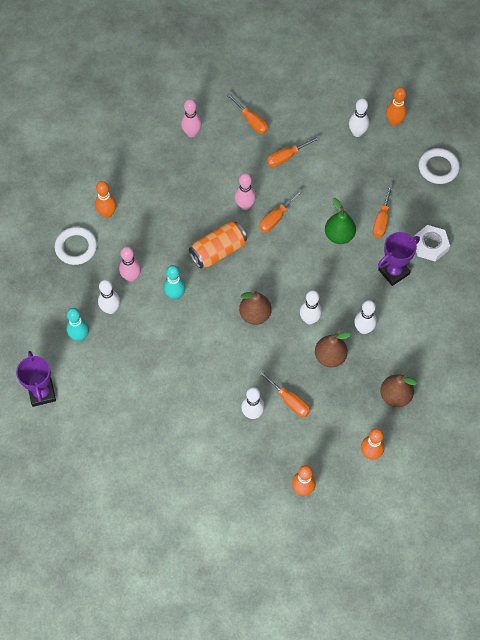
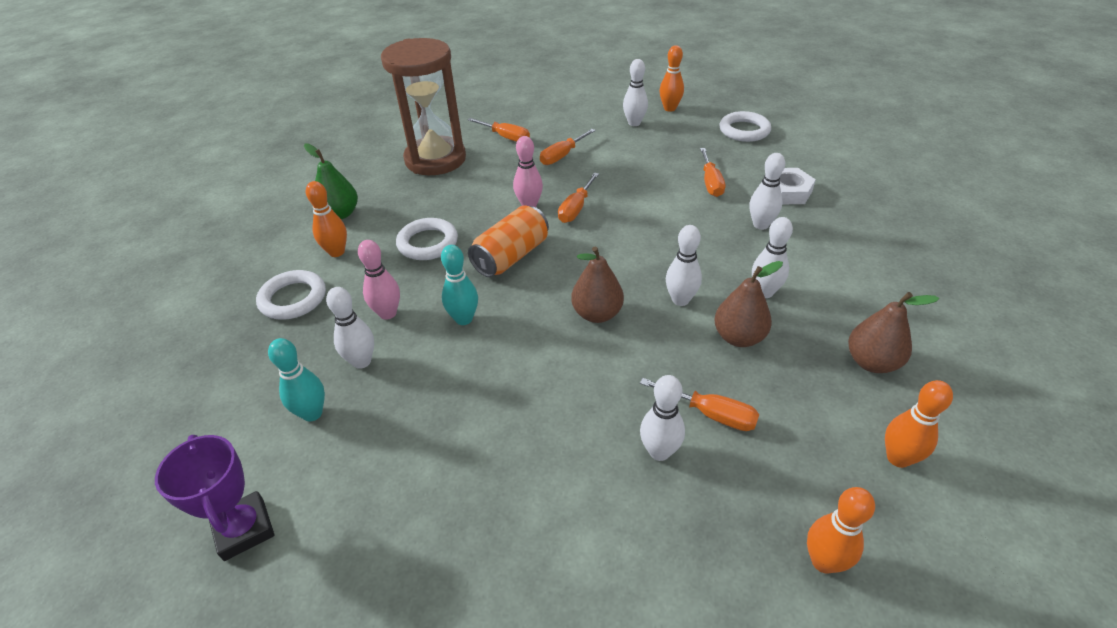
camera: 15 degrees left, 20 degrees down
pink bowling pin [181,99,202,137] -> brown hourglass [381,38,466,175]
green pear [325,198,356,244] -> green pear moved to [304,144,358,219]
purple trophy [378,232,420,286] -> white bowling pin [749,153,785,230]
none -> white ring [396,218,458,260]

